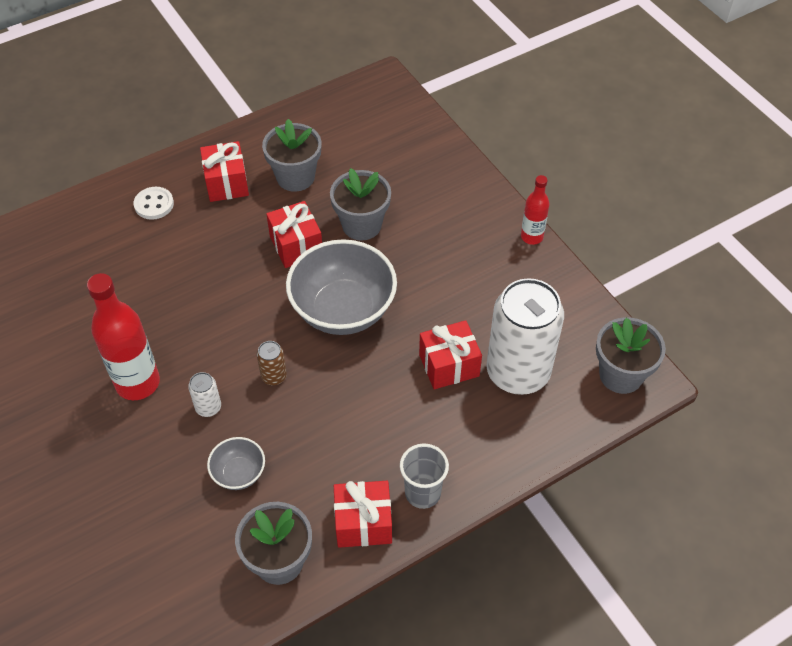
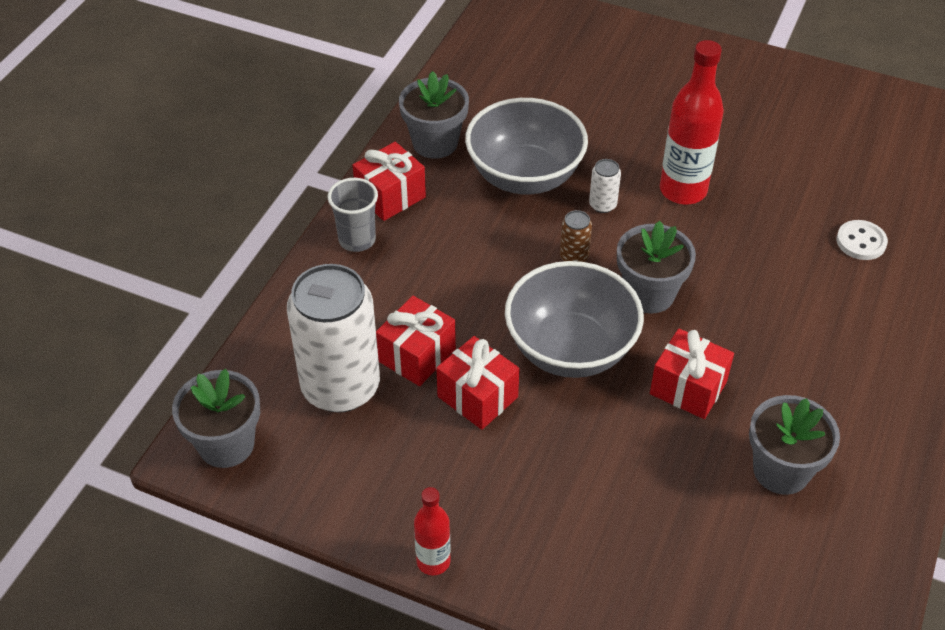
camera: 145 degrees right, 5 degrees down
white button [134,187,174,220] -> white button moved to [836,220,888,260]
red gift [200,141,249,202] -> red gift moved to [436,336,520,430]
grey bowl [207,437,265,490] -> grey bowl [465,98,588,195], size x2.10
grey flower pot [330,168,391,241] -> grey flower pot moved to [617,221,696,313]

